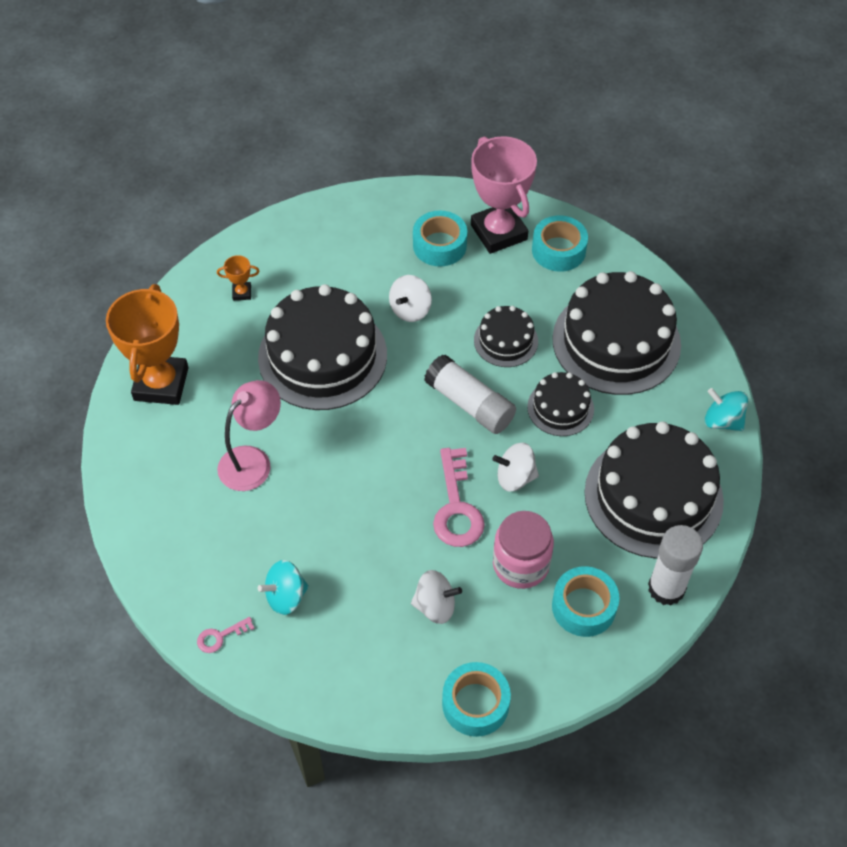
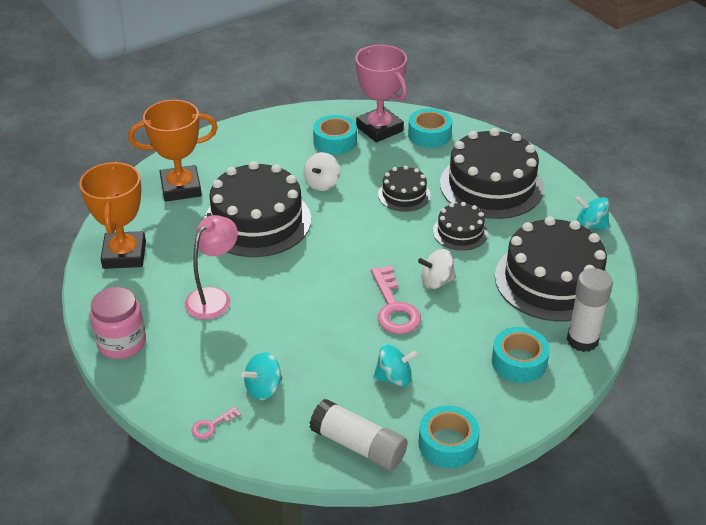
camera: 10 degrees left, 15 degrees down
orange trophy [217,255,260,300] -> orange trophy [128,100,218,202], size x2.45
white spinning top [411,570,462,624] -> turquoise spinning top [373,344,418,387]
white glue stick [424,354,516,434] -> white glue stick moved to [309,399,408,471]
pink jar [493,511,554,589] -> pink jar moved to [90,287,146,359]

